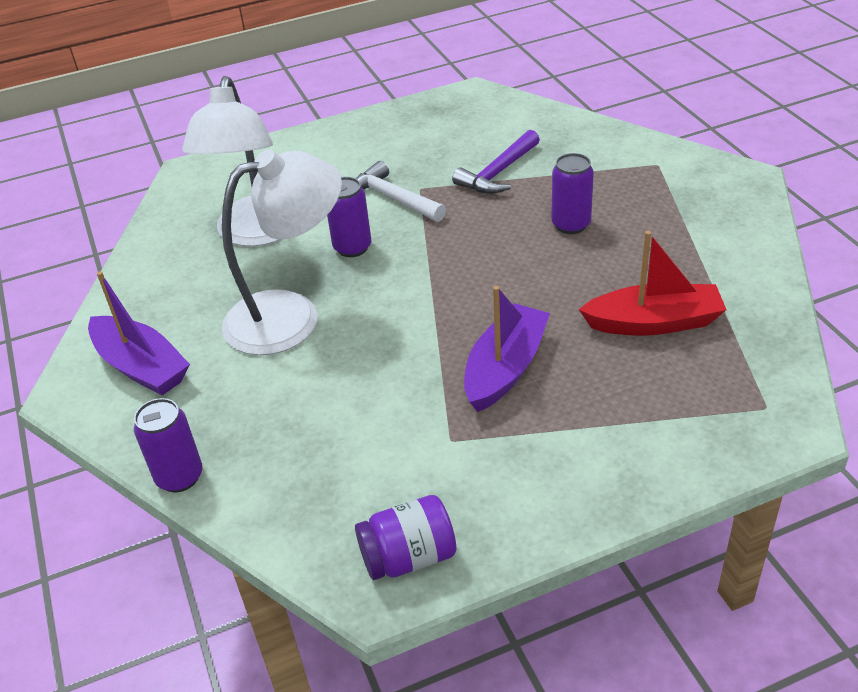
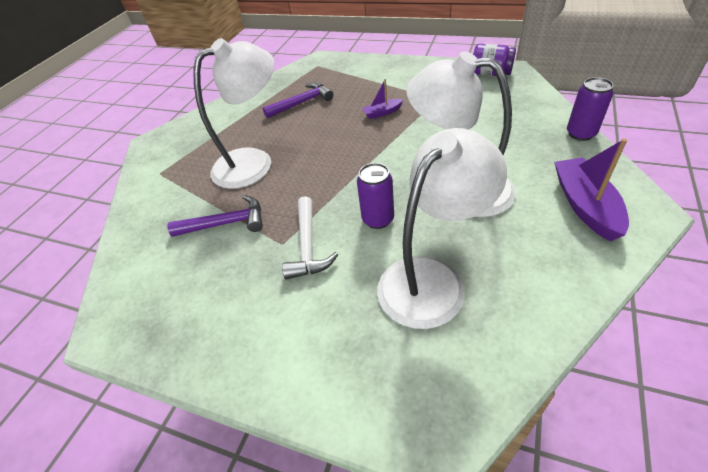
camera: 135 degrees left, 5 degrees up
purple boat [464,286,550,412] -> purple boat [362,79,404,119], size x0.54
purple can [551,153,594,234] -> white lamp [193,38,274,189]
red boat [579,231,726,336] -> purple hammer [263,82,334,119]

